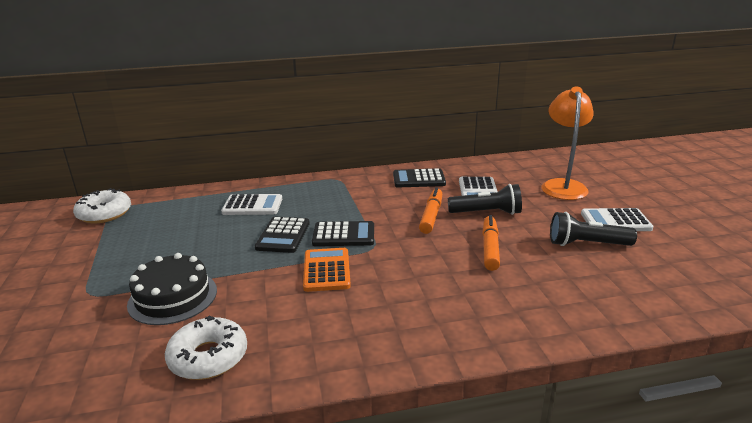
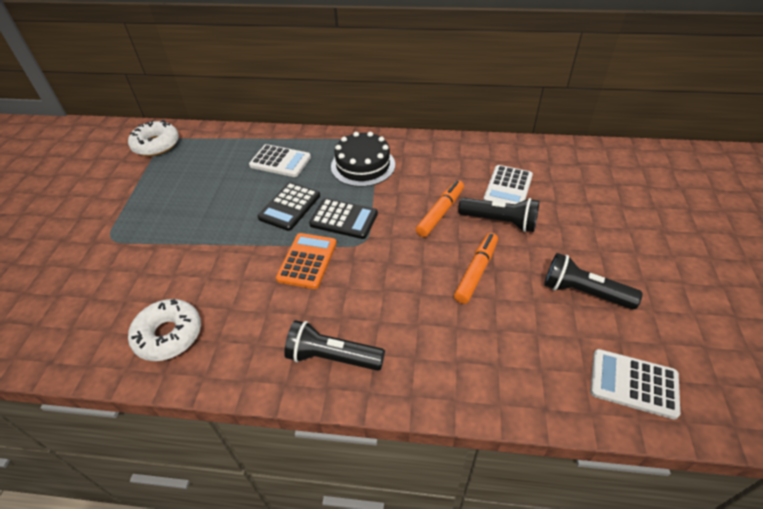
camera: 20 degrees right, 20 degrees up
black cake [127,253,217,325] -> black cake moved to [331,132,395,187]
black calculator [393,168,446,187] -> none
orange lamp [541,87,594,200] -> none
white calculator [581,208,653,231] -> white calculator moved to [590,349,680,419]
none -> black flashlight [284,320,385,371]

